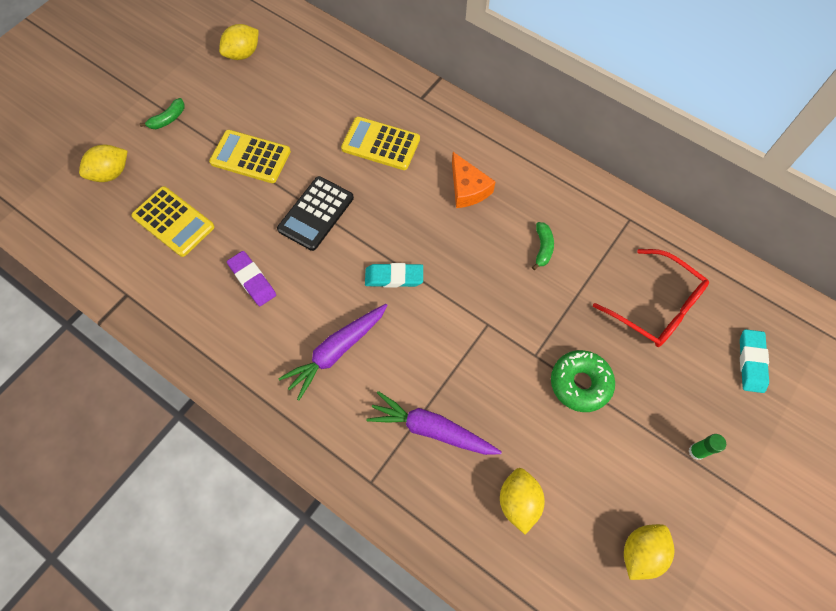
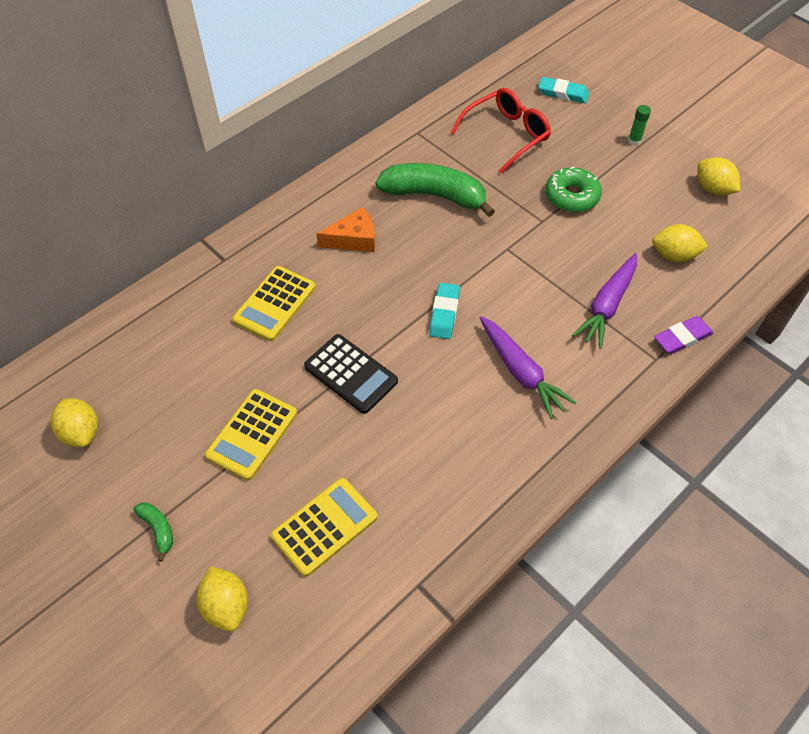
camera: 80 degrees left, 10 degrees down
purple eraser [227,251,276,306] -> purple eraser moved to [654,316,714,354]
green banana [532,222,554,270] -> green banana [375,163,495,217], size x2.32

